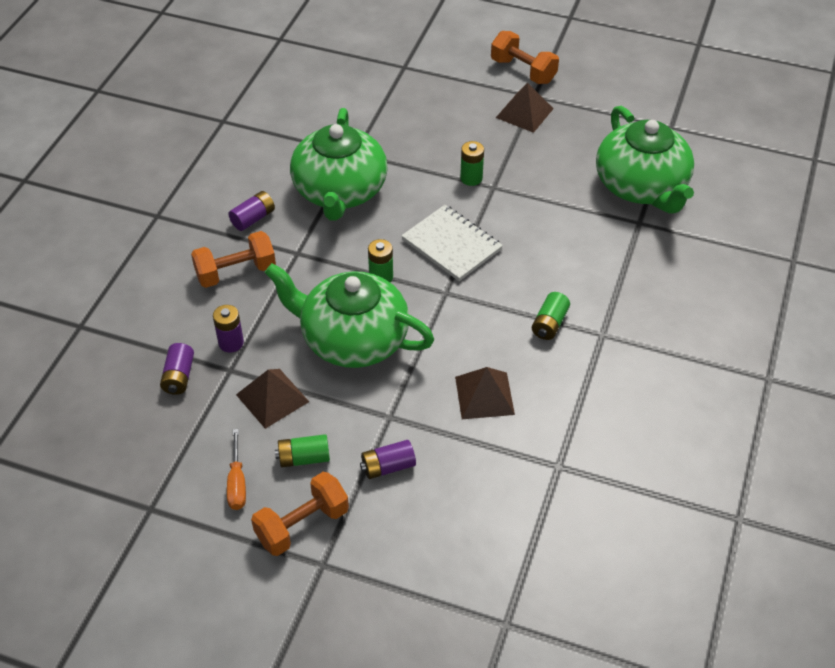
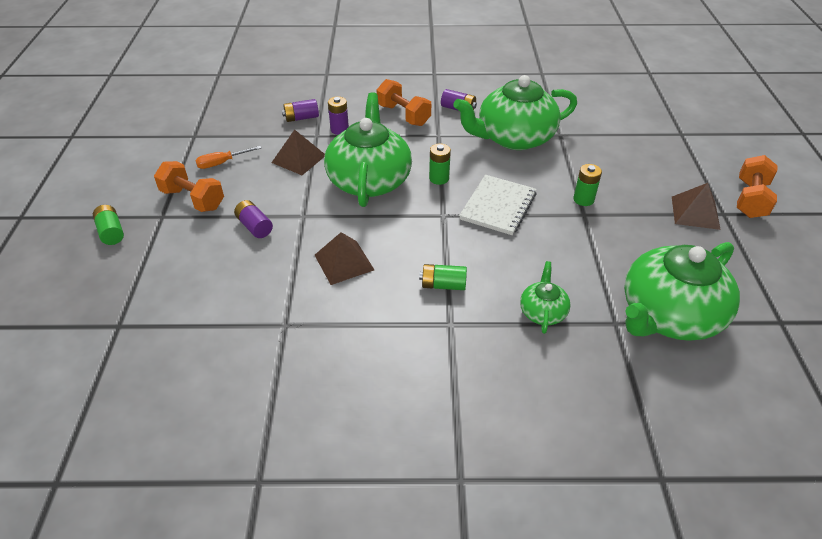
camera: 70 degrees right, 5 degrees down
green battery [275,434,330,467] -> green battery moved to [93,205,124,245]
none -> green teapot [520,261,571,334]

